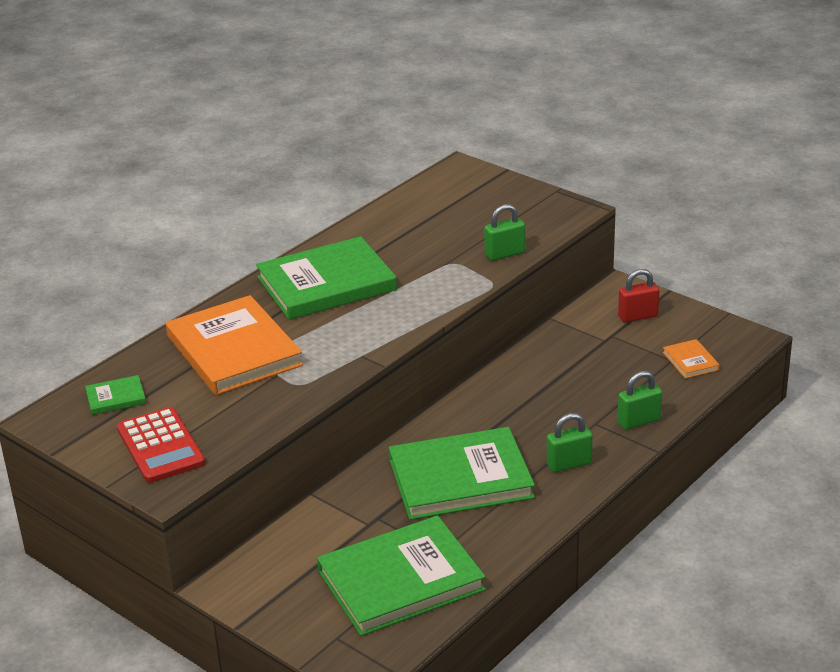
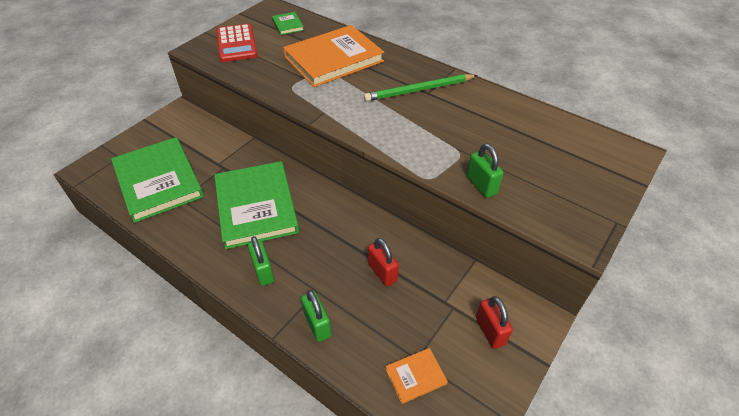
camera: 85 degrees right, 15 degrees up
red calculator [117,407,205,483] -> red calculator turned 75 degrees counterclockwise [216,24,258,62]
green book [256,236,397,320] -> green pencil [364,74,478,101]
none -> red padlock [368,238,399,287]

